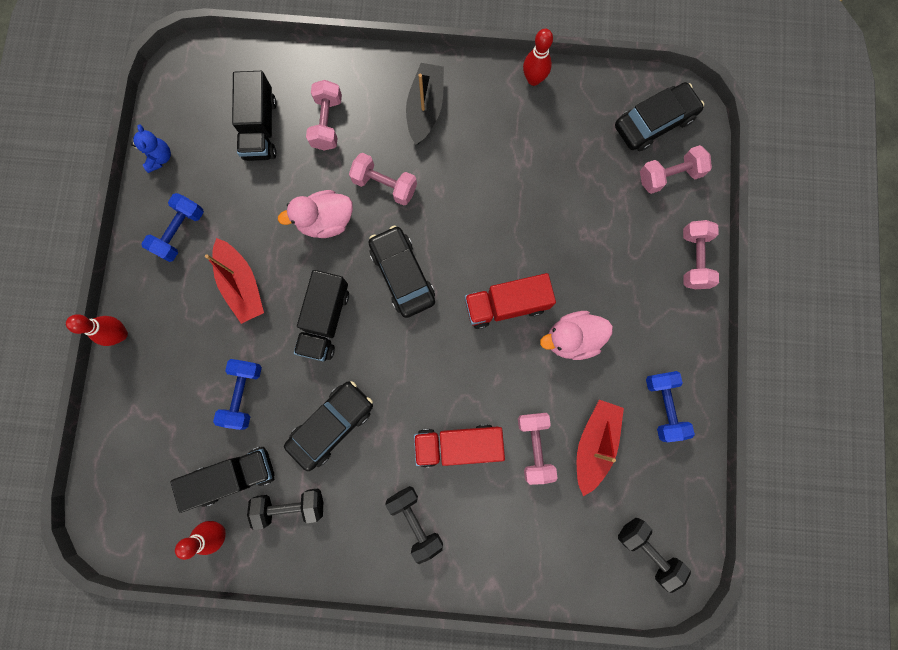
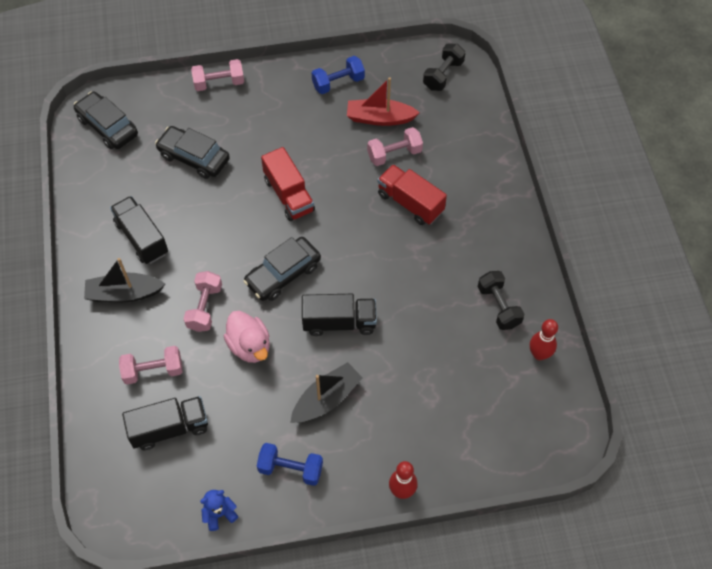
camera: 105 degrees left, 20 degrees down
black truck [170,447,274,513] -> black truck moved to [110,196,168,264]
red boat [205,238,264,324] -> black boat [291,362,363,423]
blue dumbbell [213,359,262,430] -> none
black car [284,381,373,471] -> black car moved to [155,126,230,179]
black dumbbell [385,486,443,564] -> none
red truck [414,424,505,468] -> red truck turned 150 degrees clockwise [377,164,447,225]
red bowling pin [523,29,553,86] -> none
pink duck [540,311,613,360] -> none
pink dumbbell [640,145,712,194] -> none

